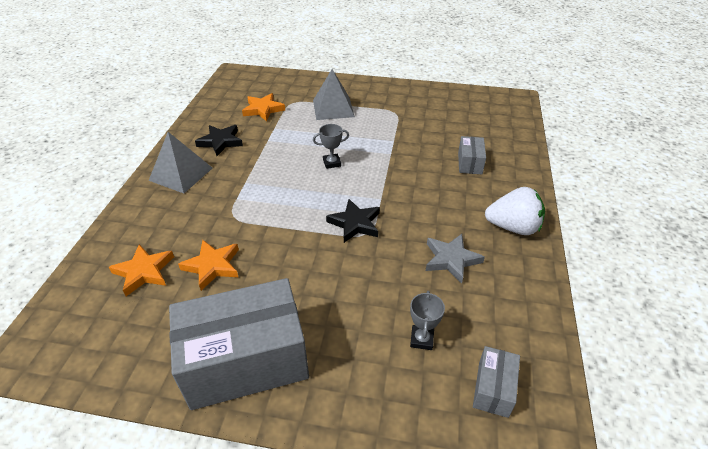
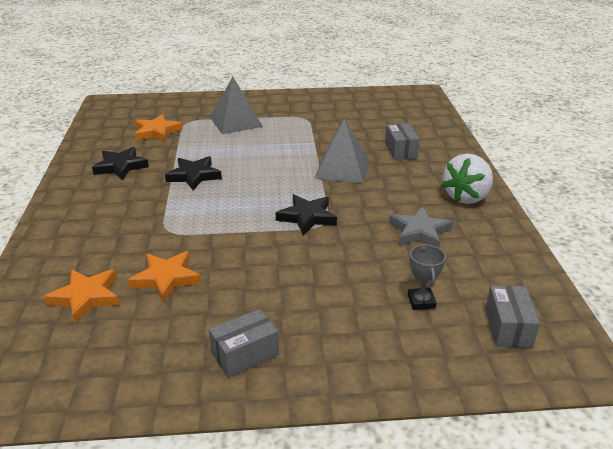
camera: 15 degrees left, 10 degrees down
grey pyramid [149,132,212,193] -> grey pyramid moved to [315,119,369,183]
grey box [169,278,309,410] -> grey box [209,309,279,378], size x0.44
grey trophy [313,124,349,169] -> none
white strawberry [485,187,545,235] -> white strawberry turned 135 degrees clockwise [442,153,493,204]
none -> black star [165,156,222,191]

